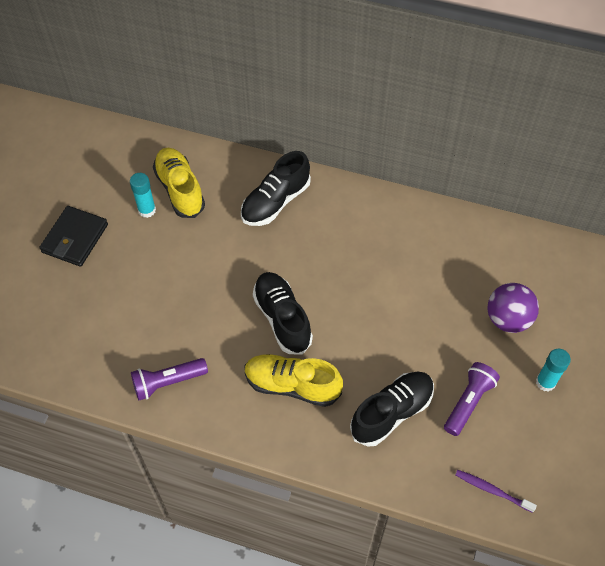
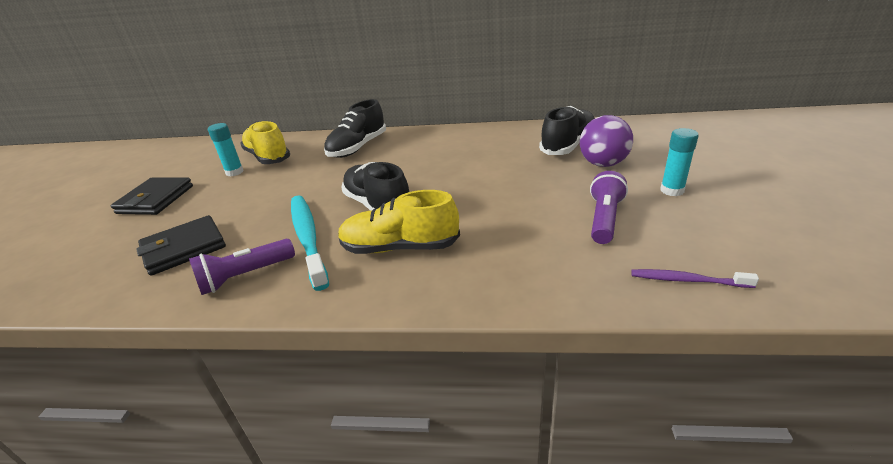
camera: 10 degrees left, 25 degrees down
black shoe [350,372,434,447] -> black shoe moved to [539,106,595,155]
none -> black wallet [136,215,226,276]
none -> turquoise toothbrush [291,195,329,291]

